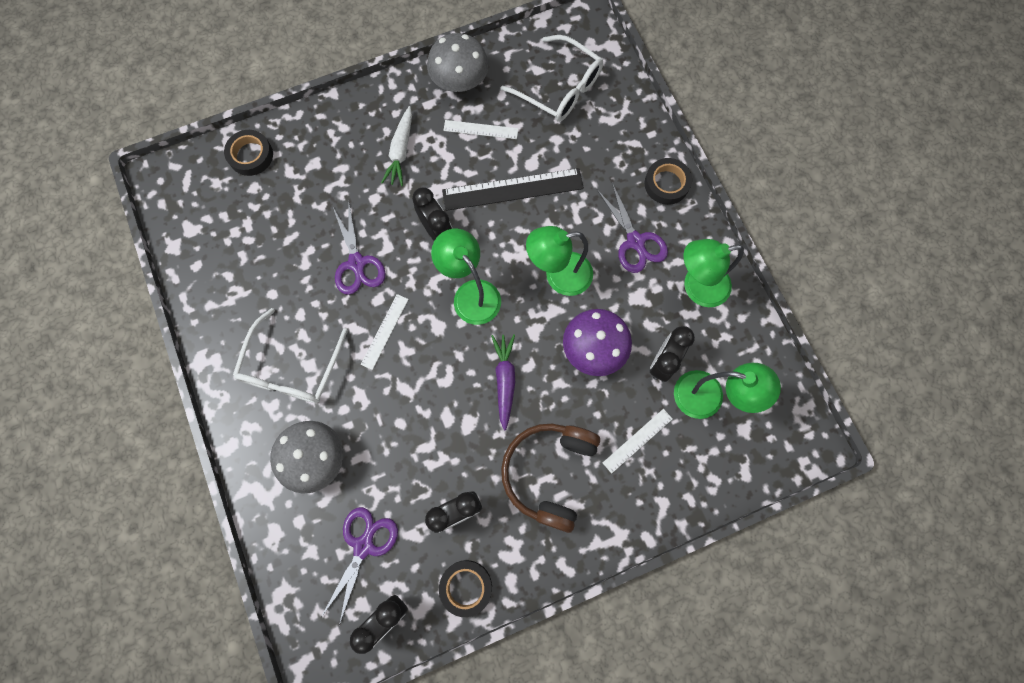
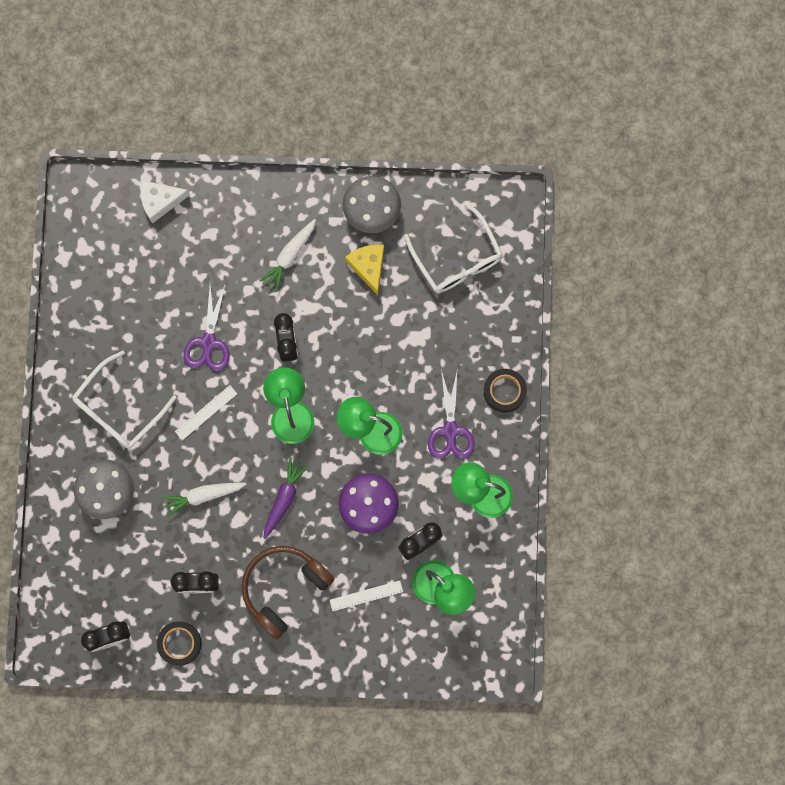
camera: 25 degrees right, 5 degrees up
black tape [224,130,273,176] -> white cheese [140,180,190,224]
purple scissors [321,507,398,626] -> none
black ruler [442,168,584,211] -> none
white ruler [443,120,518,139] -> yellow cheese [345,245,384,295]
none -> white carrot [161,482,247,517]

